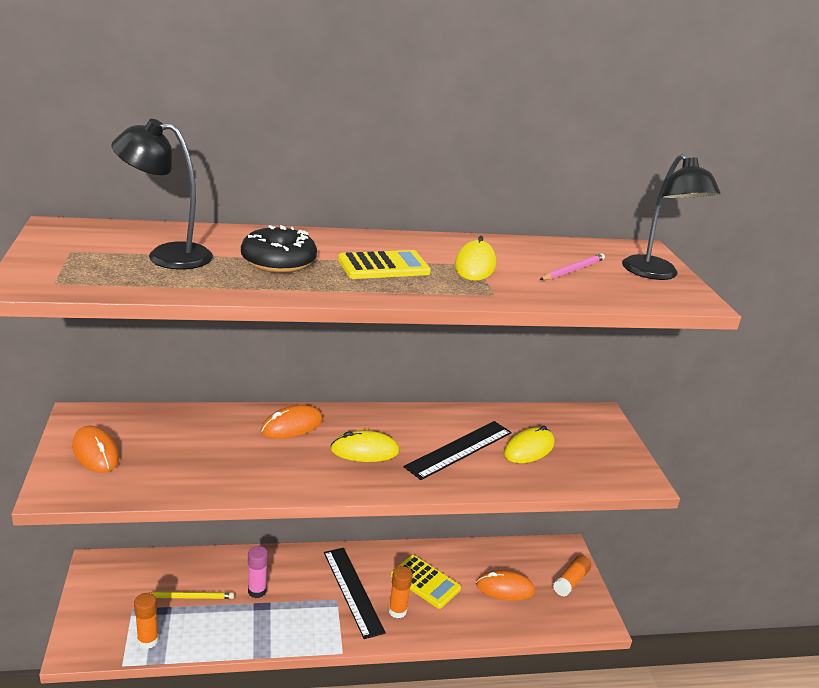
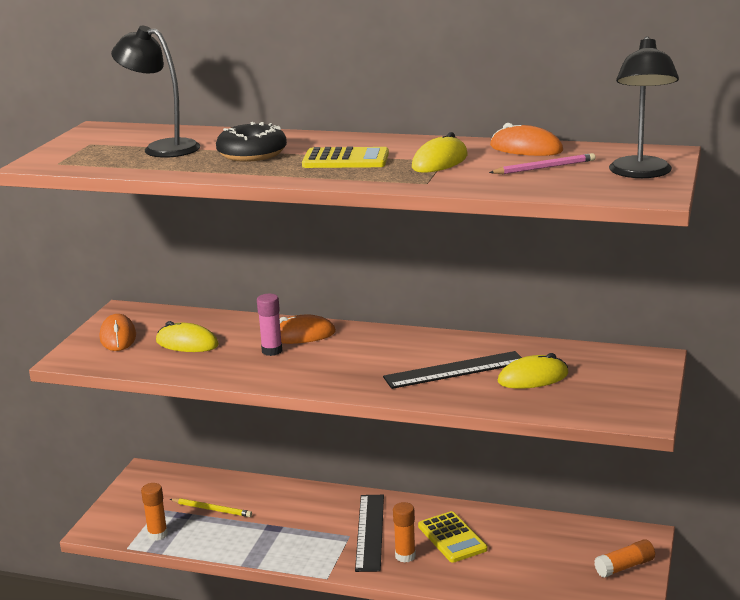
camera: 30 degrees right, 5 degrees down
pink glue stick [248,546,268,598] -> pink glue stick moved to [257,294,282,356]
yellow mouse [330,430,399,462] -> yellow mouse moved to [156,321,219,352]
orange mouse [476,570,535,601] -> orange mouse moved to [490,123,563,156]

